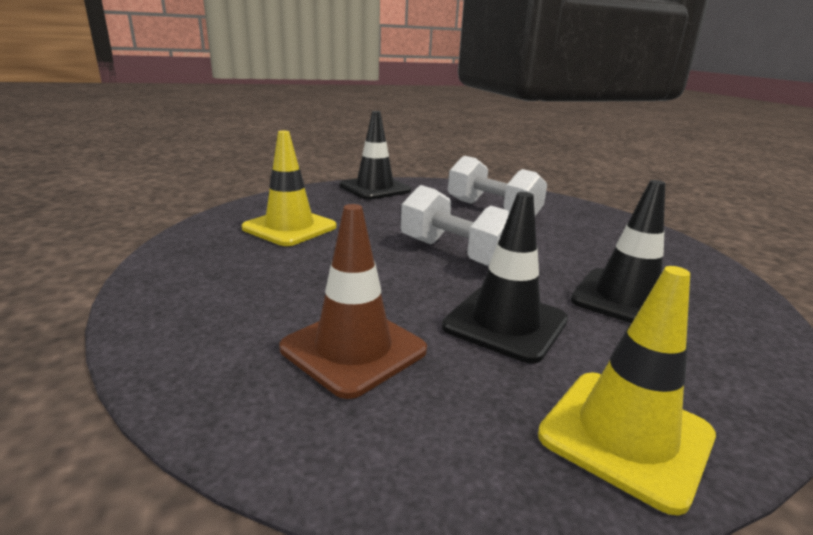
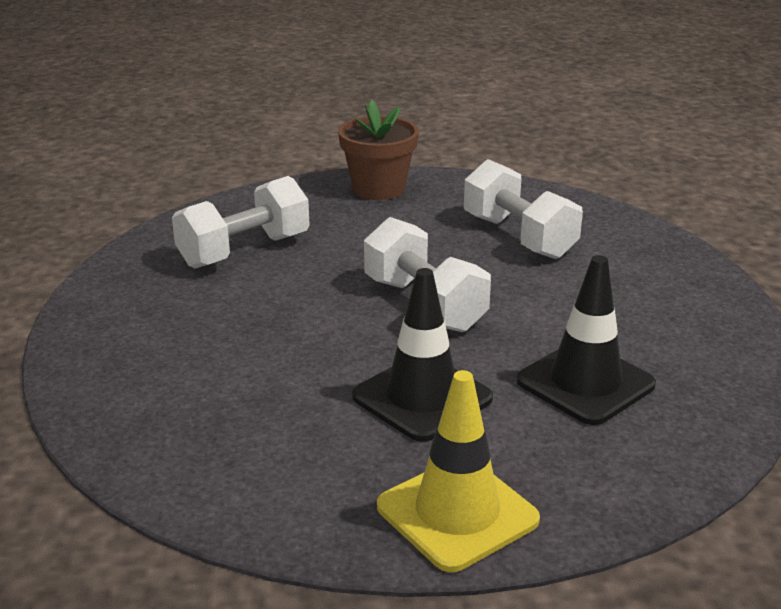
camera: 15 degrees right, 5 degrees up
yellow traffic cone [242,131,337,246] -> white dumbbell [172,176,310,269]
brown traffic cone [279,204,427,399] -> none
black traffic cone [340,111,411,200] -> brown flower pot [338,100,419,200]

